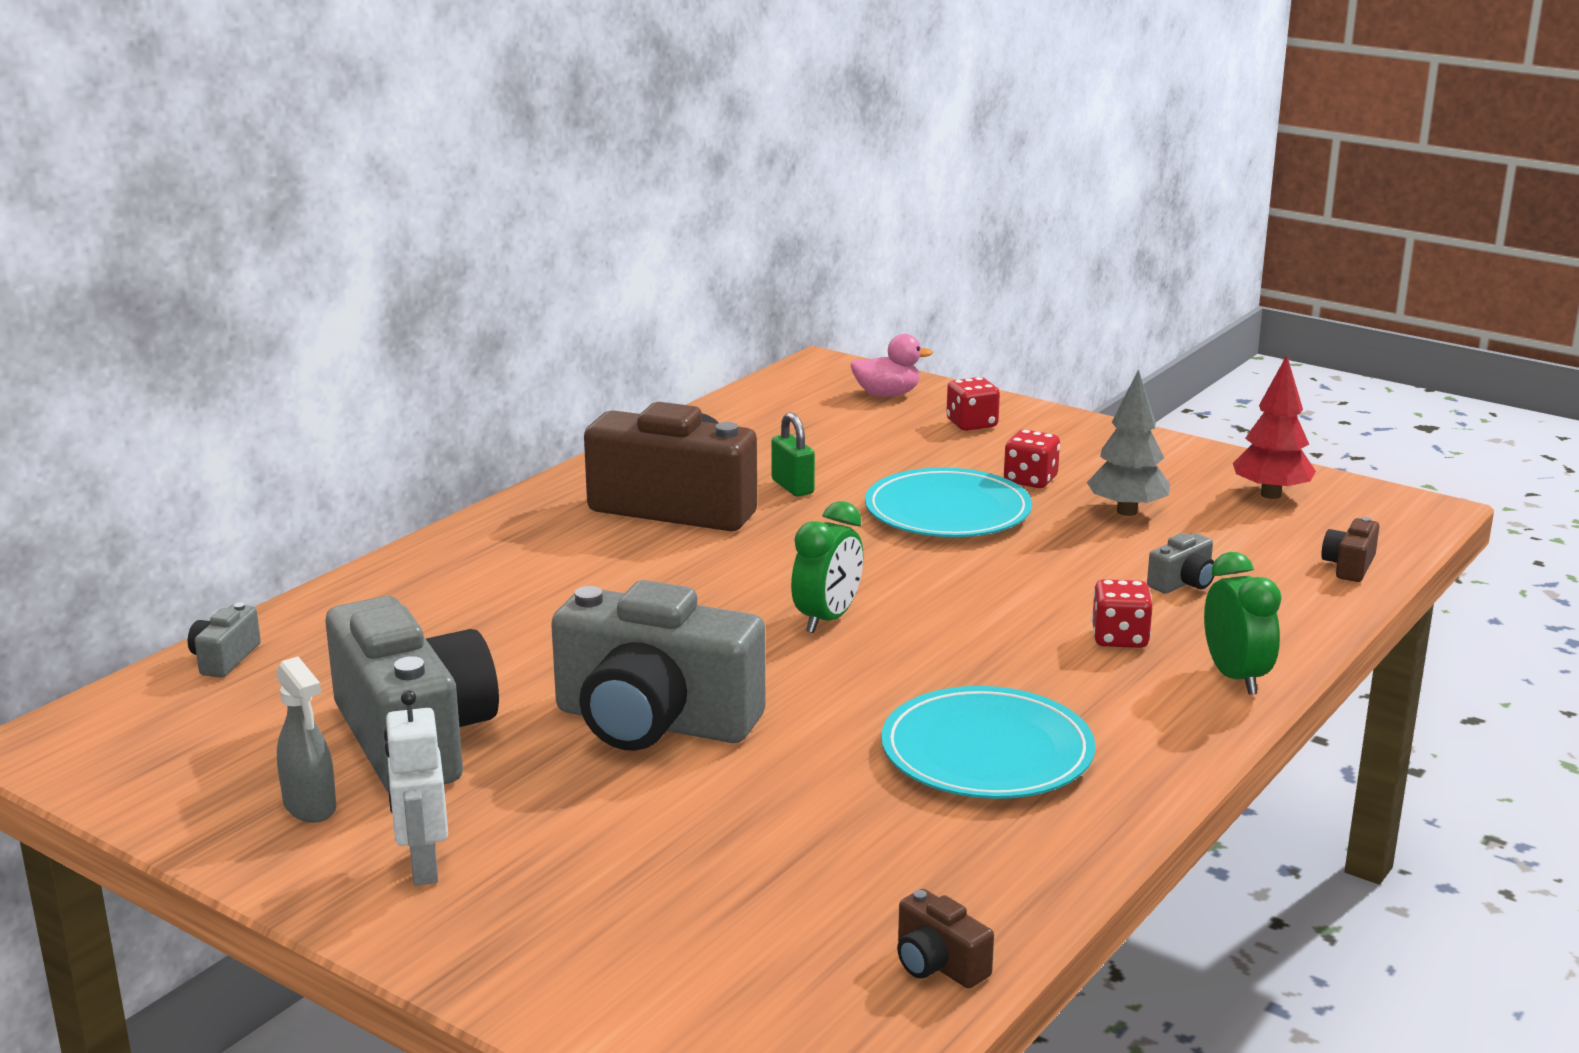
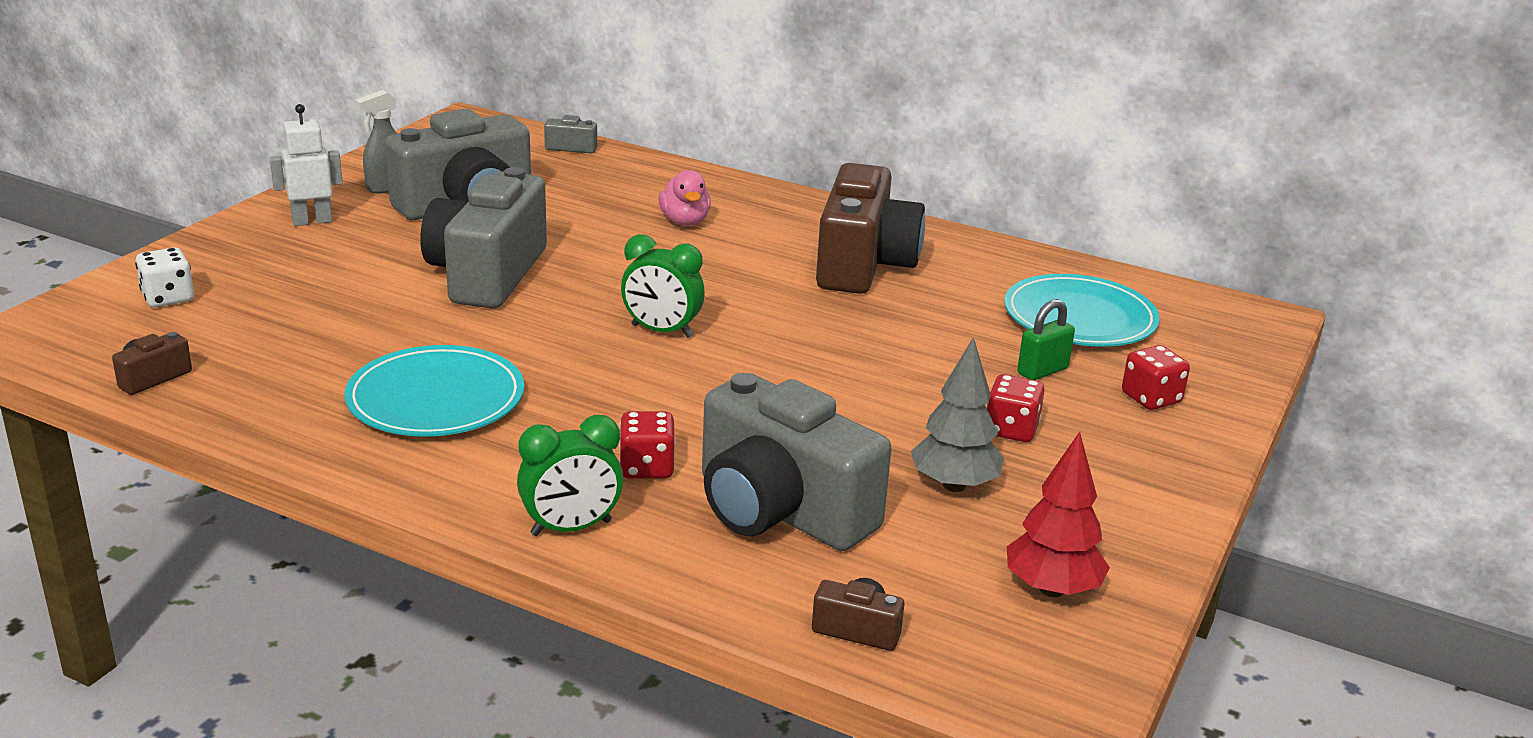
camera: 80 degrees right, 5 degrees up
green padlock [771,412,815,497] -> green padlock moved to [1017,299,1075,380]
pink duck [850,334,933,397] -> pink duck moved to [658,170,711,226]
turquoise plate [865,467,1032,537] -> turquoise plate moved to [1004,274,1160,347]
grey camera [1147,533,1214,594] -> grey camera [702,373,892,551], size x2.47
none -> white dice [135,247,194,307]

